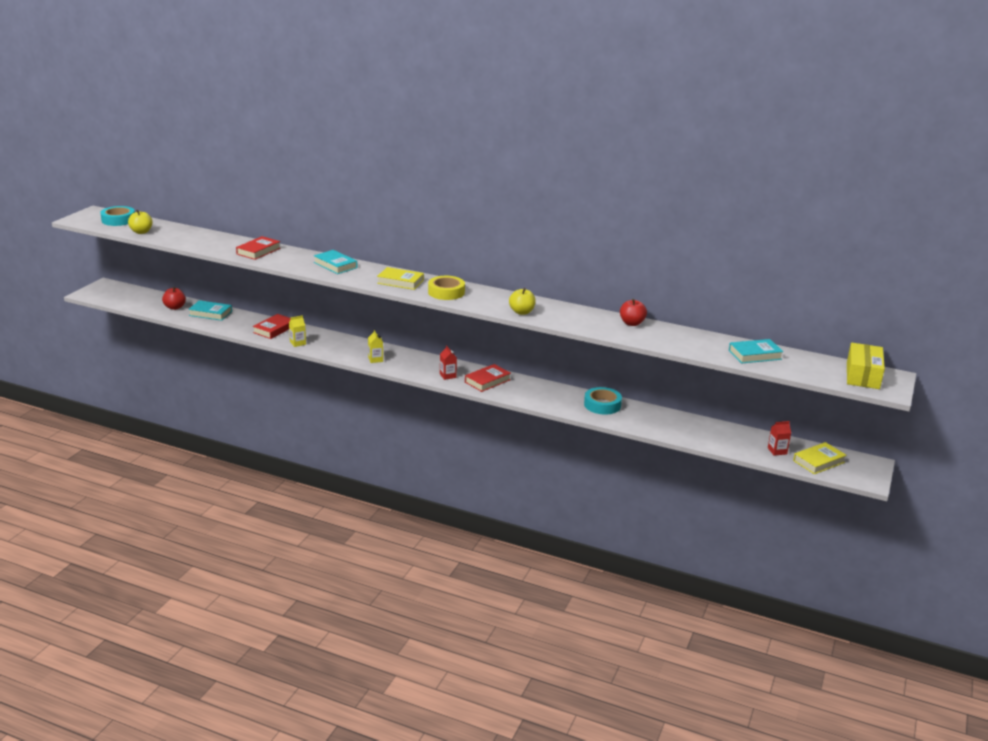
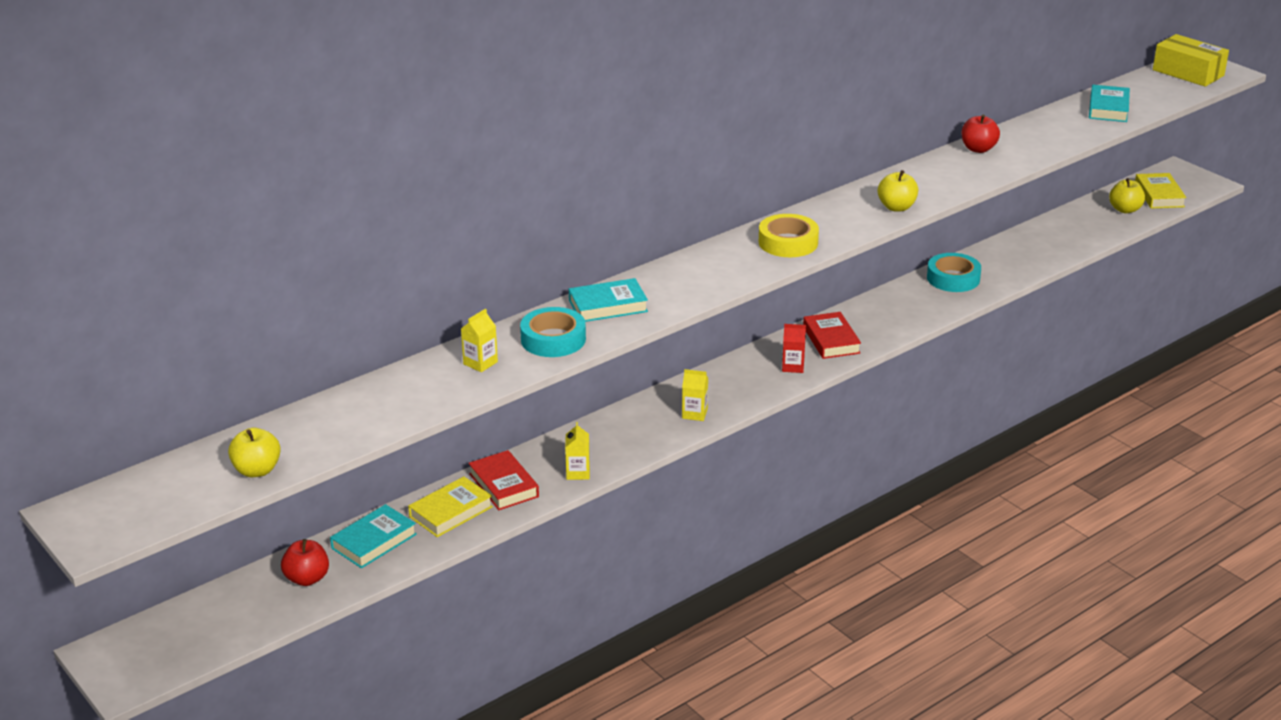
camera: 60 degrees left, 5 degrees up
turquoise tape [100,206,135,226] -> turquoise tape moved to [520,307,586,357]
red book [236,236,281,260] -> yellow carton [461,309,498,372]
yellow book [377,267,424,290] -> yellow book moved to [408,476,493,537]
red carton [768,421,791,456] -> yellow apple [1109,178,1145,213]

